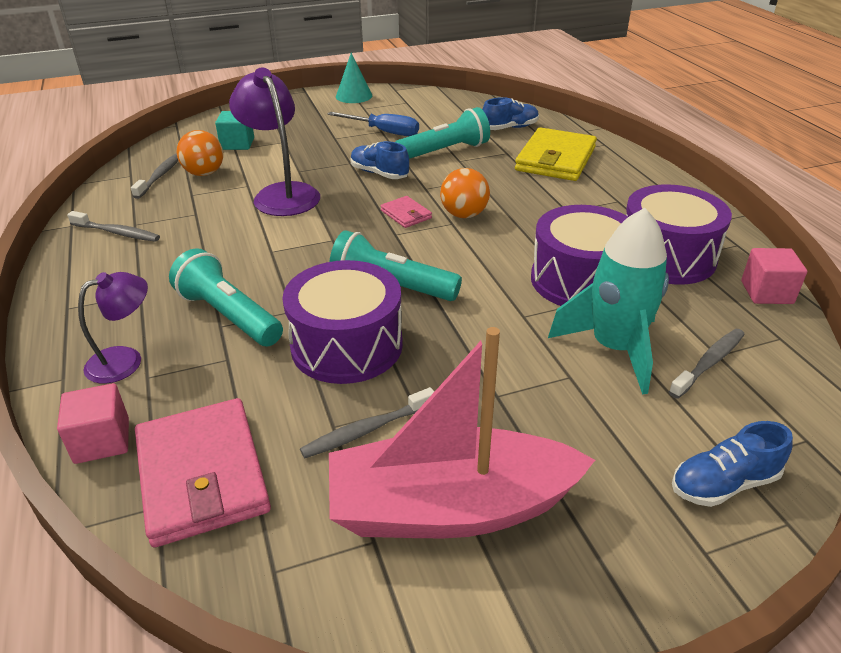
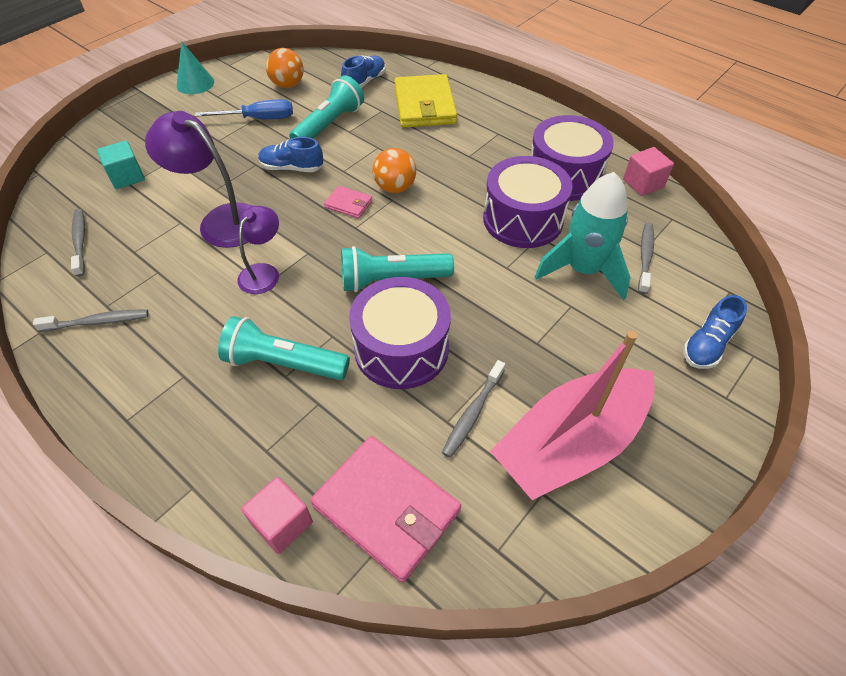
camera: 30 degrees left, 15 degrees up
purple lamp [78,272,148,384] -> purple lamp moved to [237,206,279,294]
orange ball [177,130,223,176] -> orange ball moved to [266,48,304,88]

